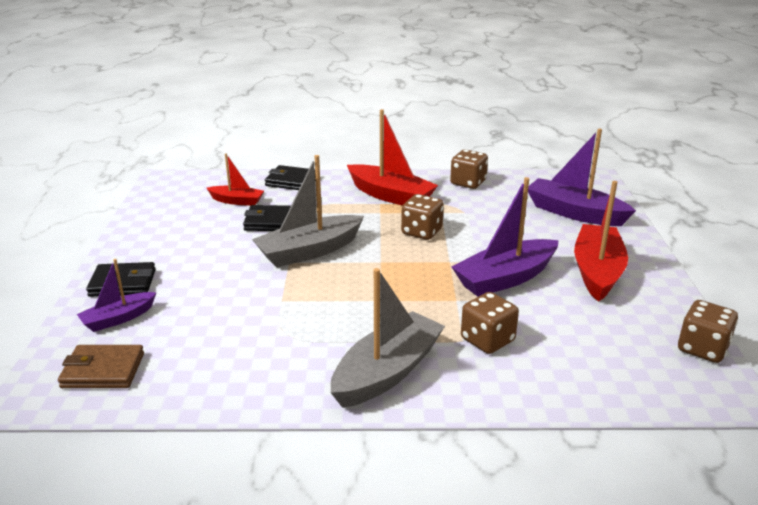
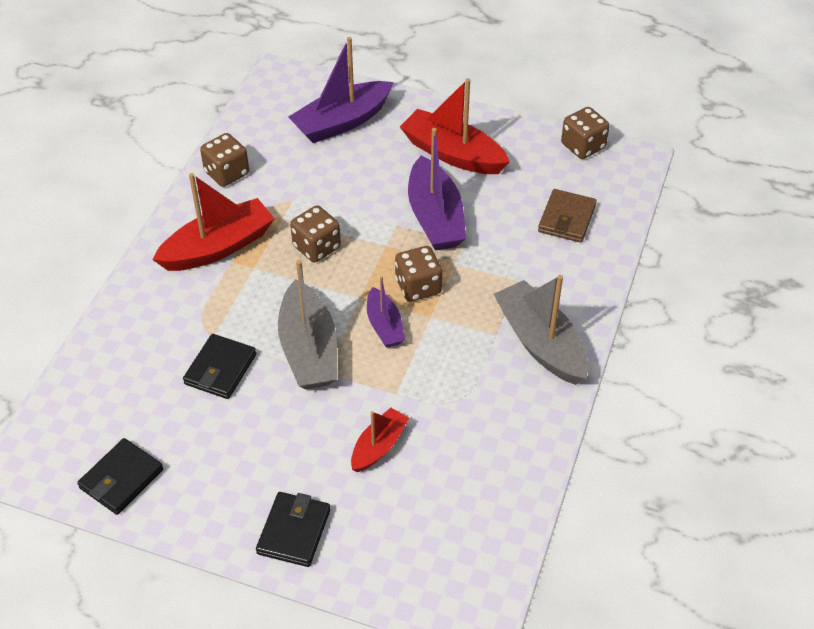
camera: 70 degrees left, 20 degrees up
brown wallet [58,345,144,388] -> brown wallet moved to [538,189,596,243]
purple boat [77,259,157,332] -> purple boat moved to [367,276,405,348]
red boat [207,153,264,206] -> red boat moved to [351,408,409,472]
black wallet [265,165,316,190] -> black wallet moved to [77,438,163,515]
brown dice [461,292,519,354] -> brown dice moved to [395,246,442,302]

